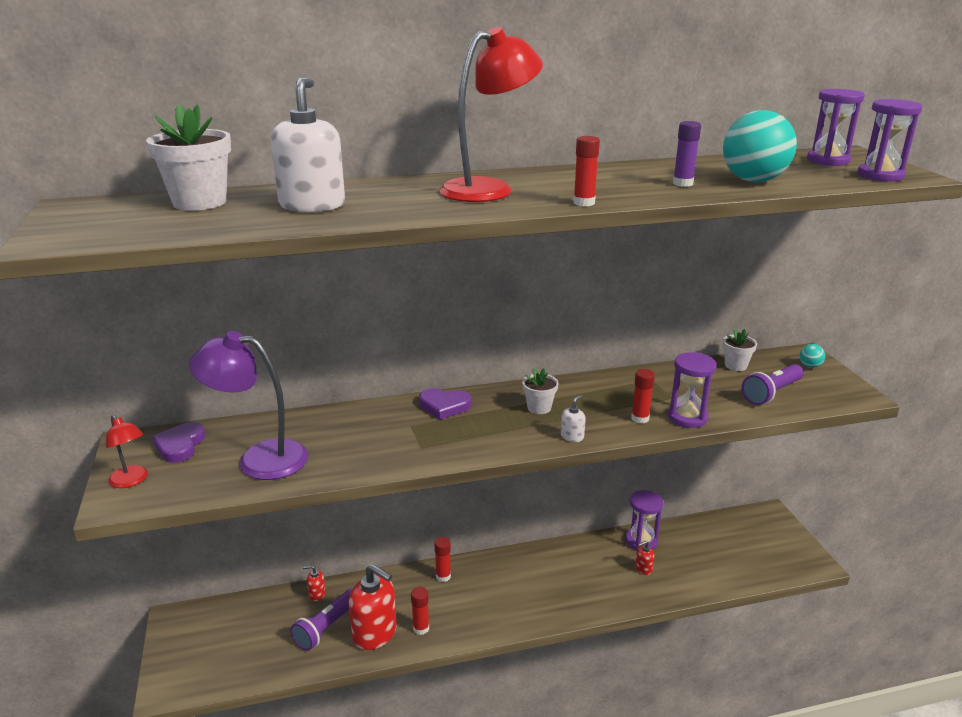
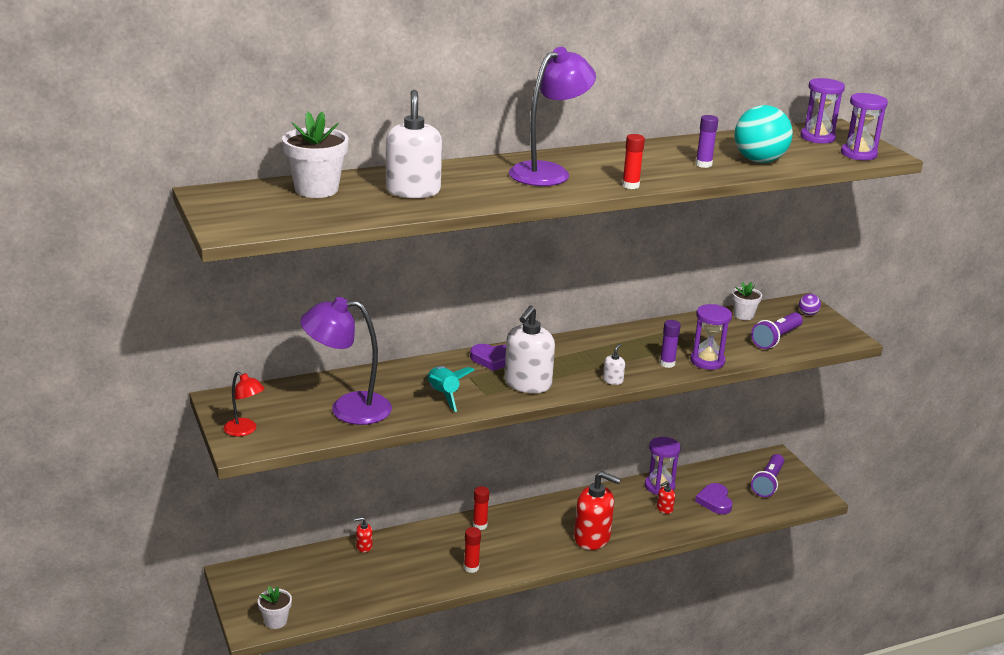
camera: 10 degrees left, 0 degrees up
purple heart [152,422,205,463] -> purple heart moved to [695,483,732,514]
purple flashlight [290,589,352,651] -> purple flashlight moved to [751,454,784,497]
red soap dispenser [349,564,397,650] -> red soap dispenser moved to [574,471,621,550]
red lamp [439,27,543,202] -> purple lamp [509,47,596,186]
white flower pot [522,368,558,414] -> white flower pot moved to [258,586,292,629]
red glue stick [631,369,655,424] -> purple glue stick [660,320,681,368]
turquoise ball [800,344,825,368] -> purple ball [799,294,821,315]
none -> turquoise rocket [428,366,475,412]
none -> white soap dispenser [504,305,555,393]

